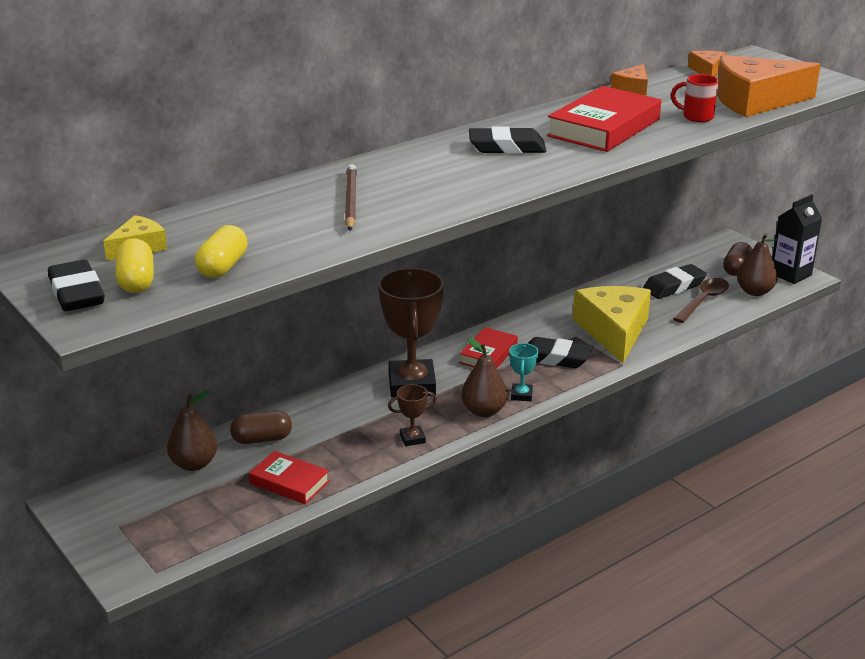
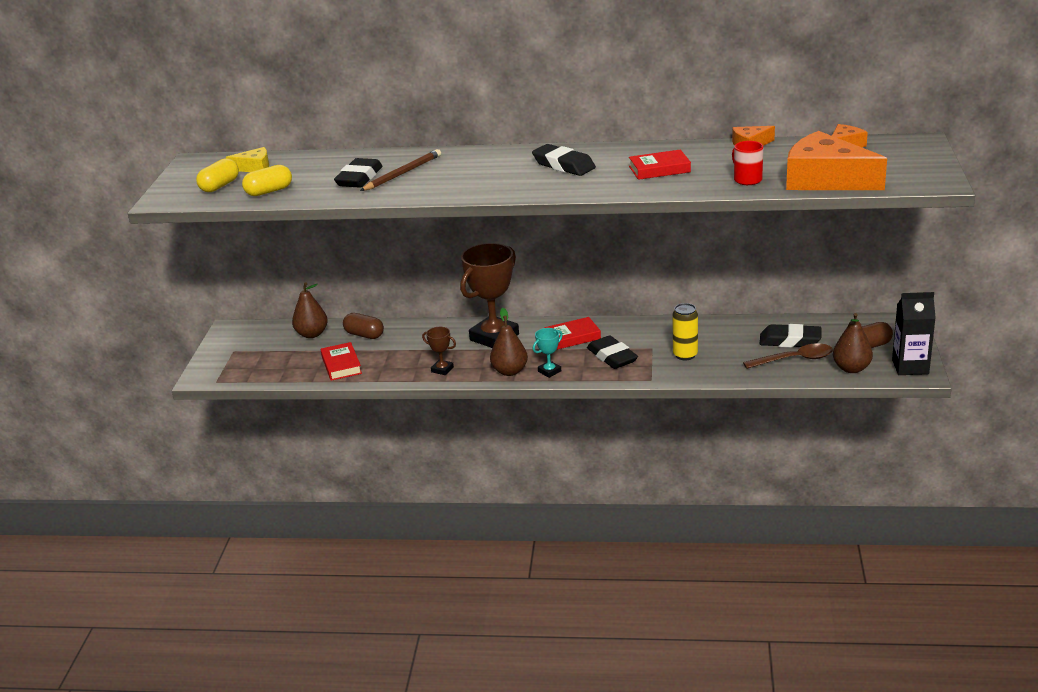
camera: 45 degrees right, 0 degrees up
black eraser [48,259,105,311] -> black eraser moved to [334,158,383,188]
red book [547,86,661,152] -> red book [629,150,691,180], size x0.58
yellow cheese [573,286,651,363] -> yellow can [672,303,698,360]

